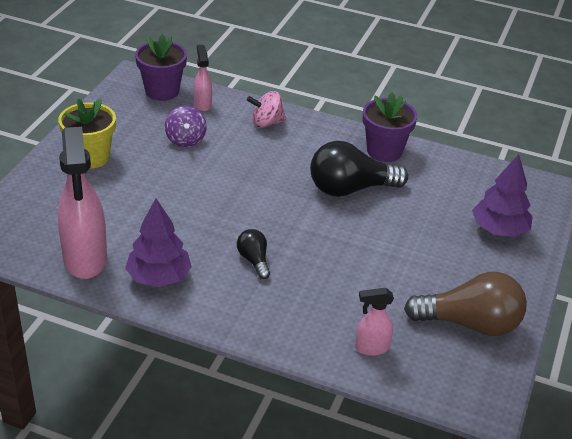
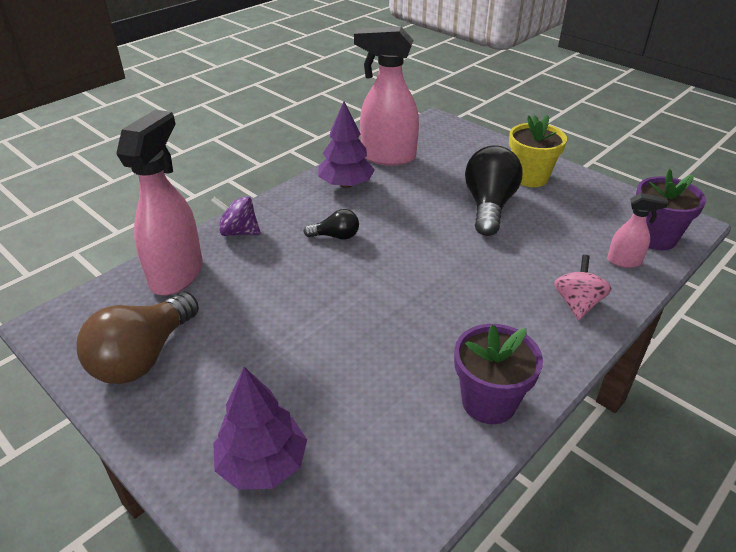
camera: 115 degrees right, 0 degrees up
purple spinning top [165,106,207,148] -> purple spinning top moved to [211,196,261,236]
black light bulb [310,141,408,197] -> black light bulb moved to [465,145,523,236]
pink spray bottle [355,288,394,356] -> pink spray bottle [116,110,203,295], size x2.05

